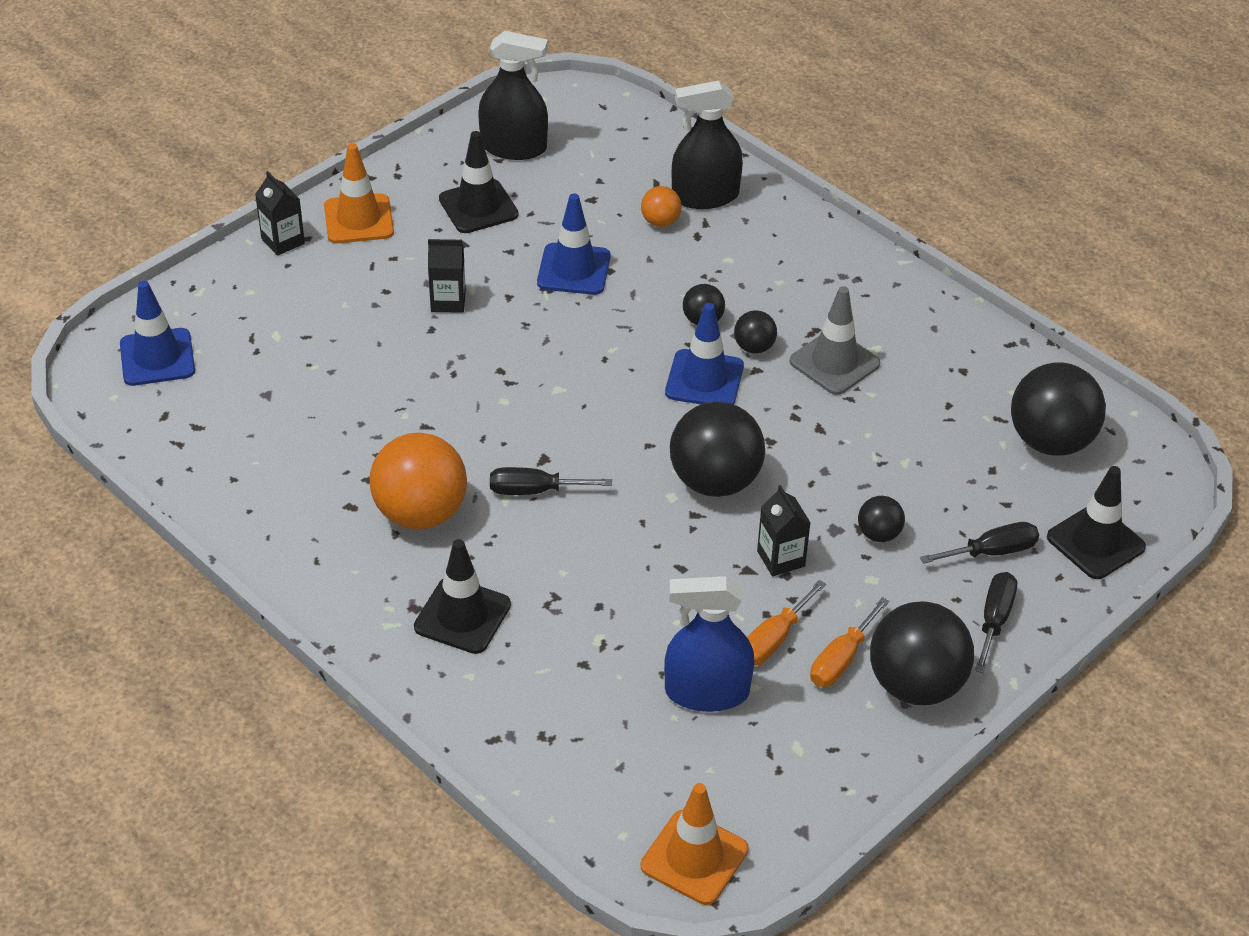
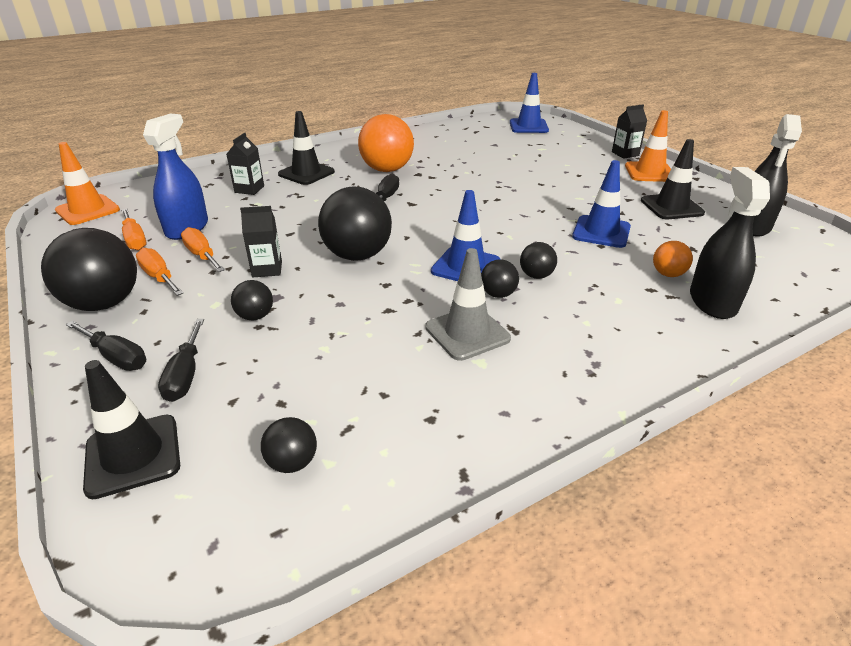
camera: 105 degrees right, 10 degrees down
black carton [428,239,466,313] -> black carton moved to [226,133,264,195]
black ball [1011,363,1106,456] -> black ball [261,417,317,473], size x0.48
none -> orange screwdriver [121,209,147,250]

